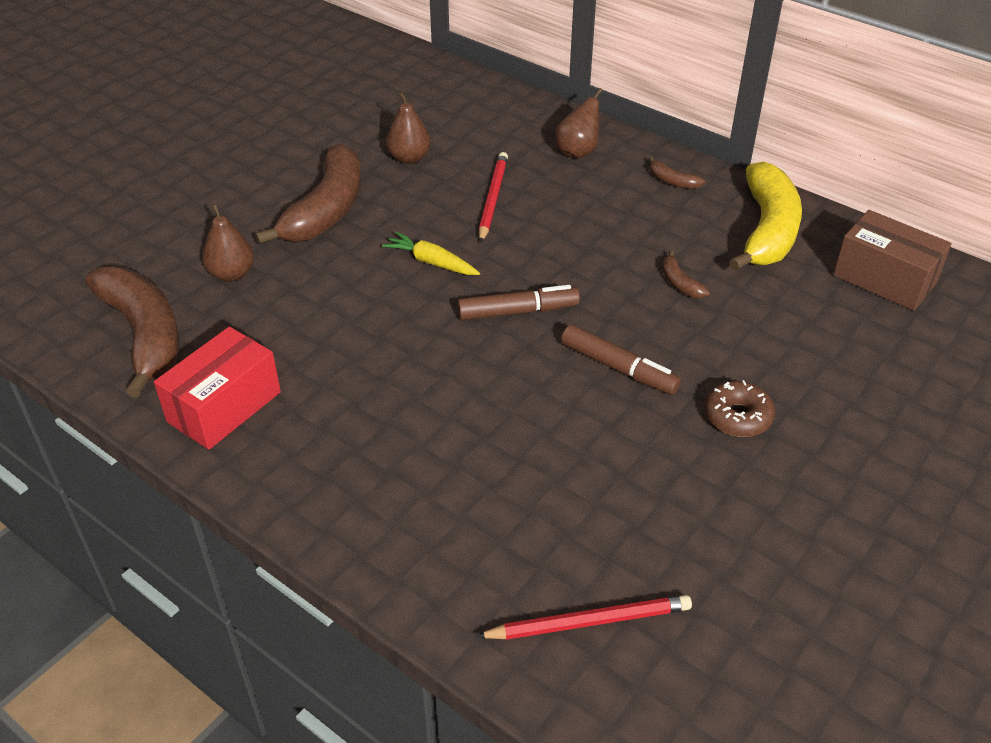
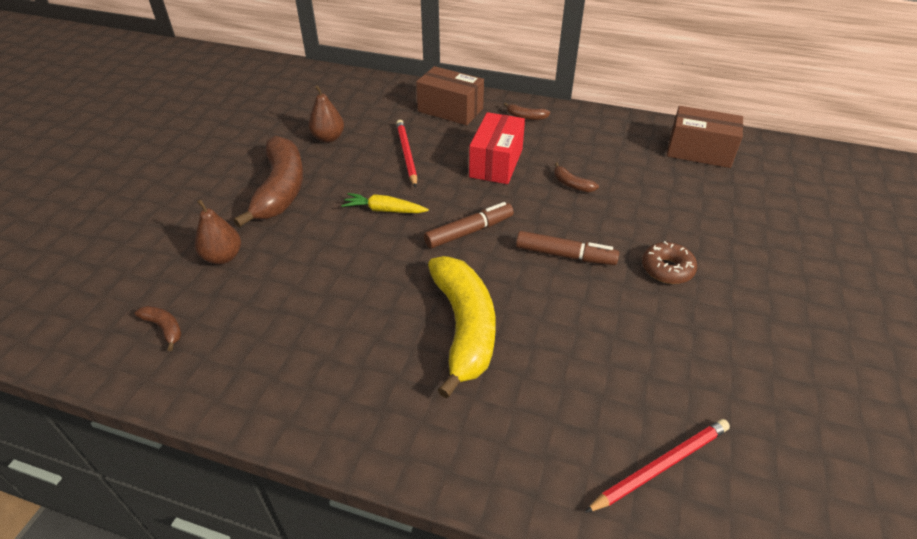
camera: 20 degrees left, 0 degrees up
brown banana [86,267,179,398] -> brown banana [135,306,182,351], size x0.41
red box [154,326,281,450] -> red box moved to [469,112,525,184]
brown pear [555,88,603,159] -> brown box [416,66,484,125]
yellow banana [729,161,802,271] -> yellow banana moved to [428,256,496,398]

